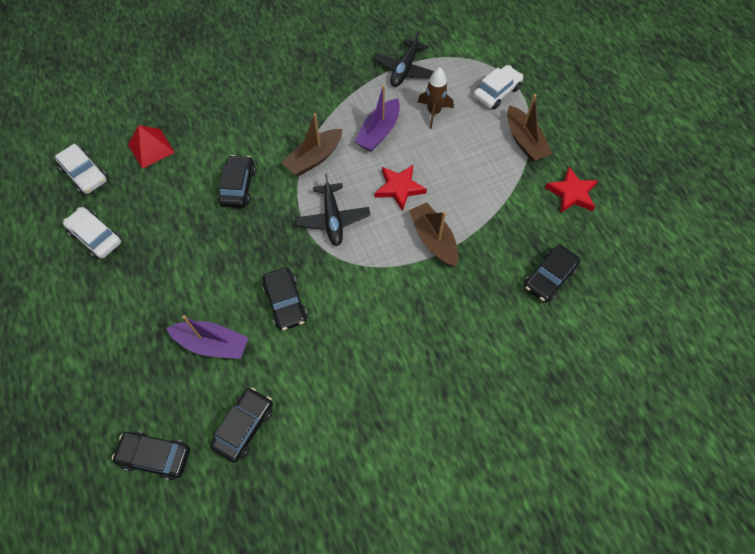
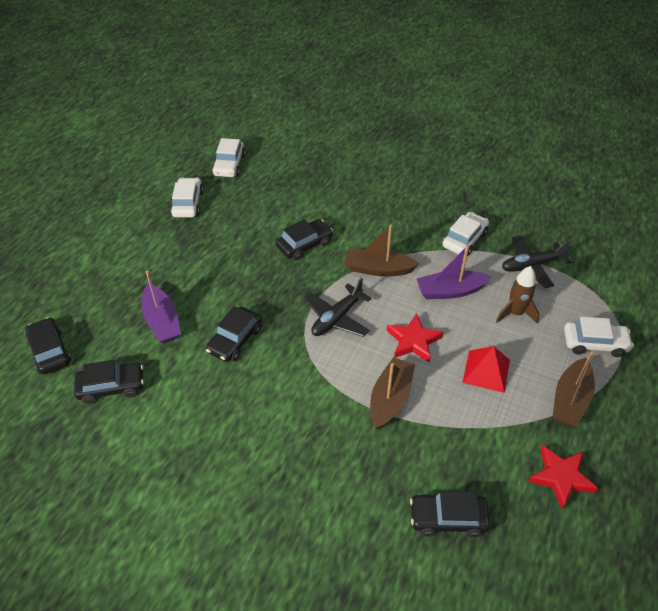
camera: 50 degrees right, 15 degrees down
red pyramid [128,125,175,169] -> red pyramid moved to [462,346,510,393]
none -> white car [442,212,489,256]

